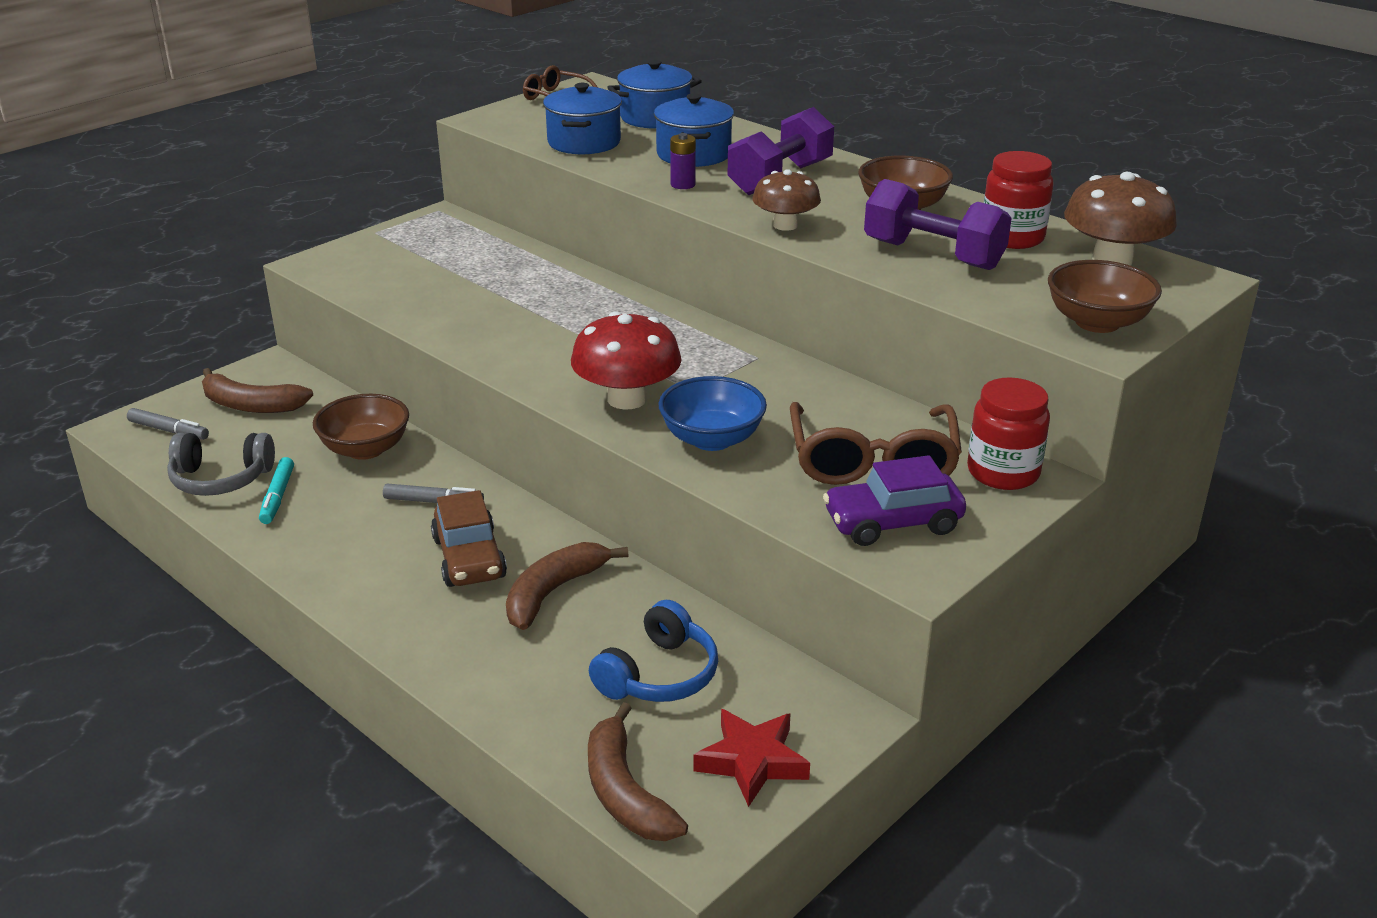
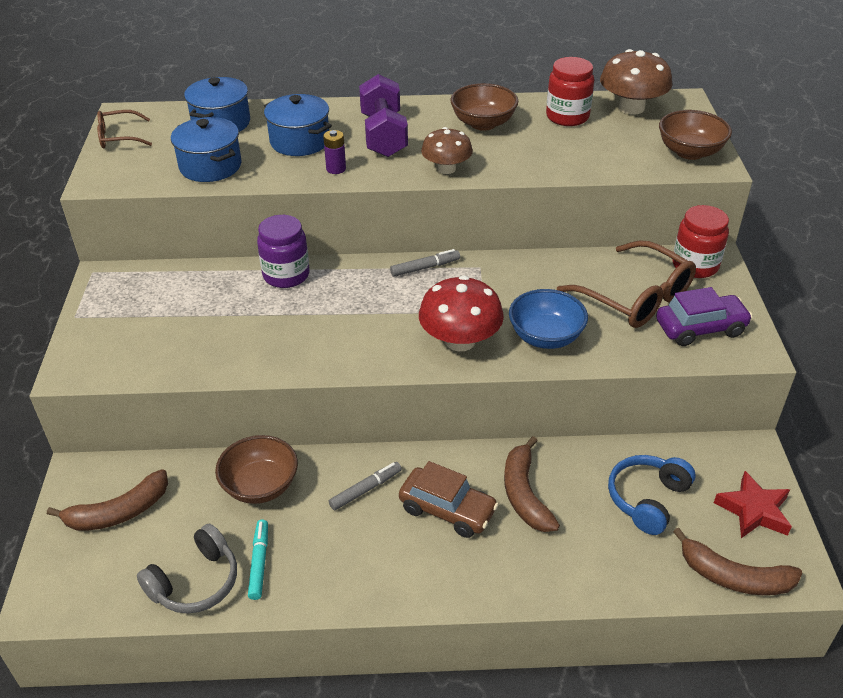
camera: 45 degrees left, 10 degrees up
grey marker [127,408,209,440] -> grey marker moved to [390,249,460,277]
turquoise marker [259,457,294,524] -> turquoise marker turned 135 degrees counterclockwise [248,520,268,600]
blue headphones [589,600,718,702] -> blue headphones turned 135 degrees counterclockwise [608,455,696,535]
purple car [823,455,966,546] -> purple car turned 135 degrees counterclockwise [656,287,753,346]
purple dumbbell [864,179,1012,270] -> none
none -> purple jar [257,215,309,288]

